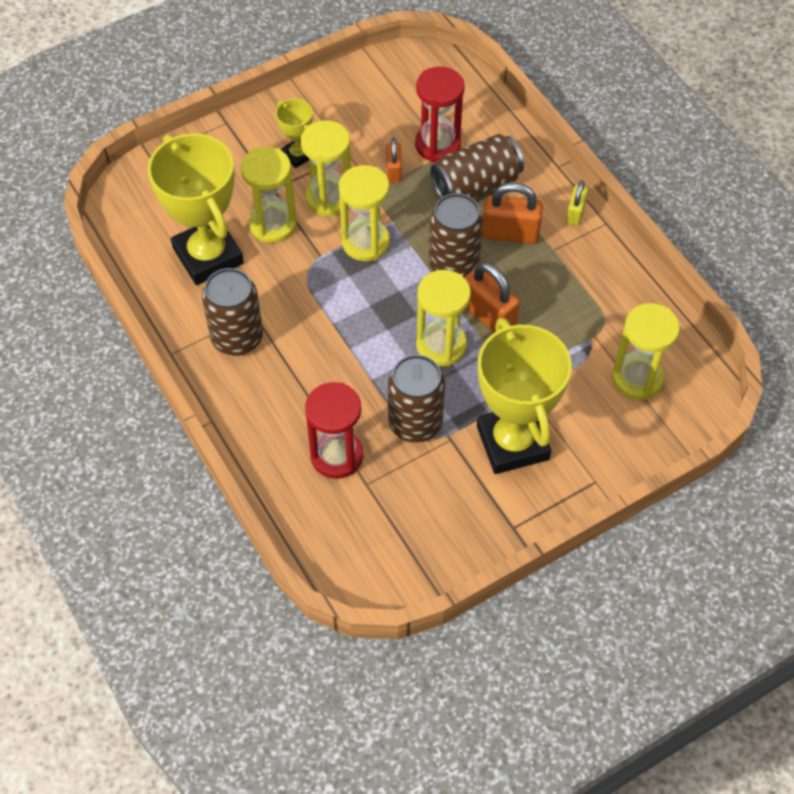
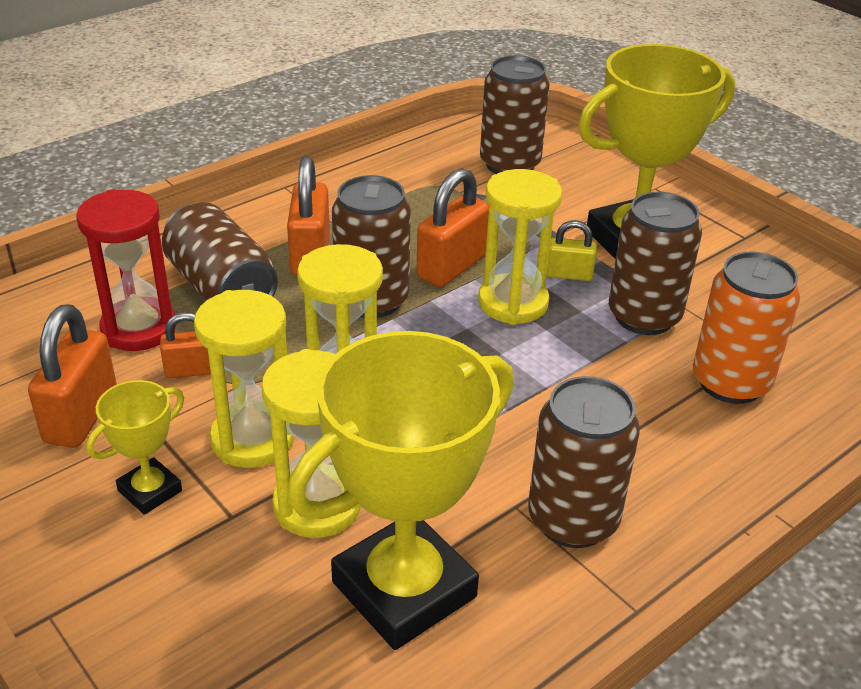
camera: 100 degrees left, 20 degrees down
red hourglass [305,382,363,479] -> orange can [693,252,800,404]
yellow padlock [566,180,588,226] -> yellow padlock moved to [547,220,597,281]
yellow hourglass [612,303,680,400] -> brown can [480,55,550,174]
none -> orange padlock [28,304,117,448]

